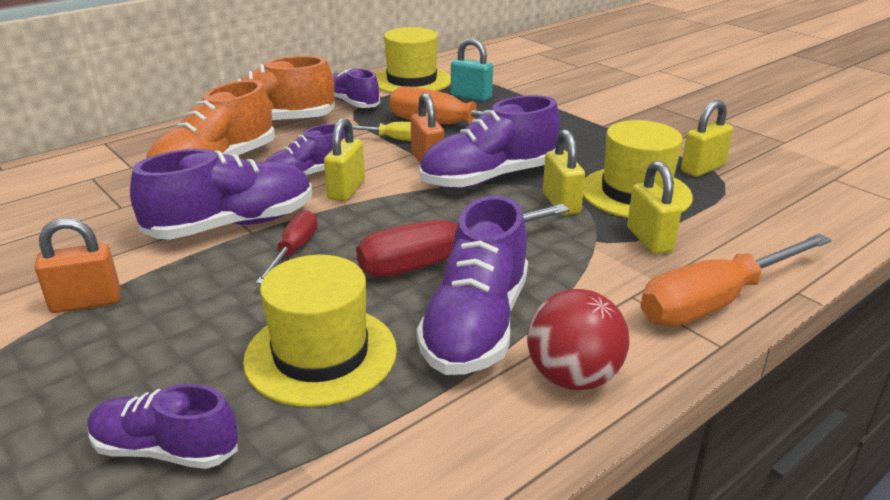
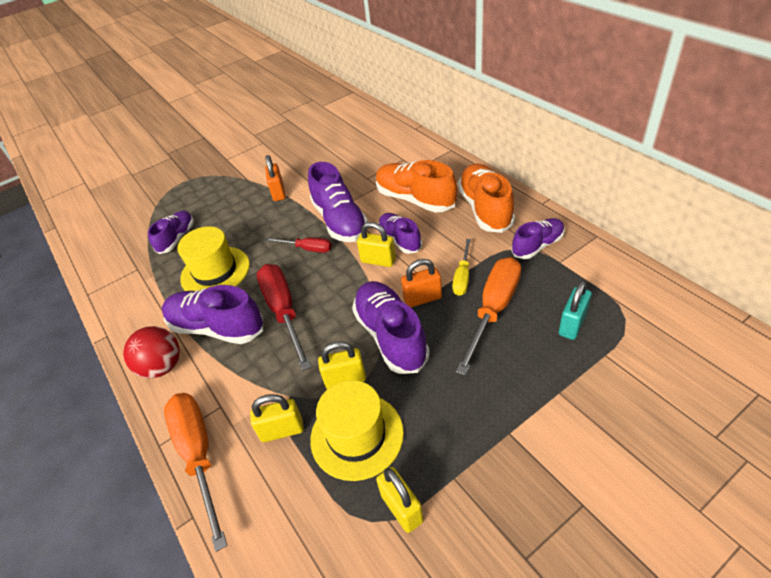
camera: 100 degrees right, 15 degrees up
yellow hat [375,27,451,93] -> none

